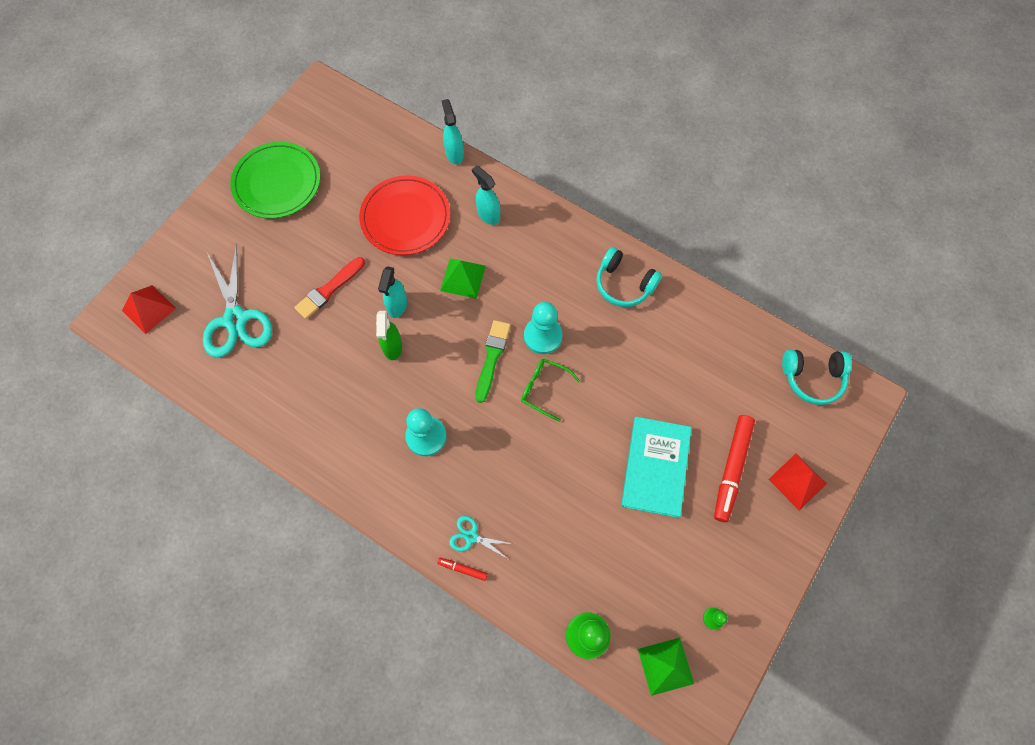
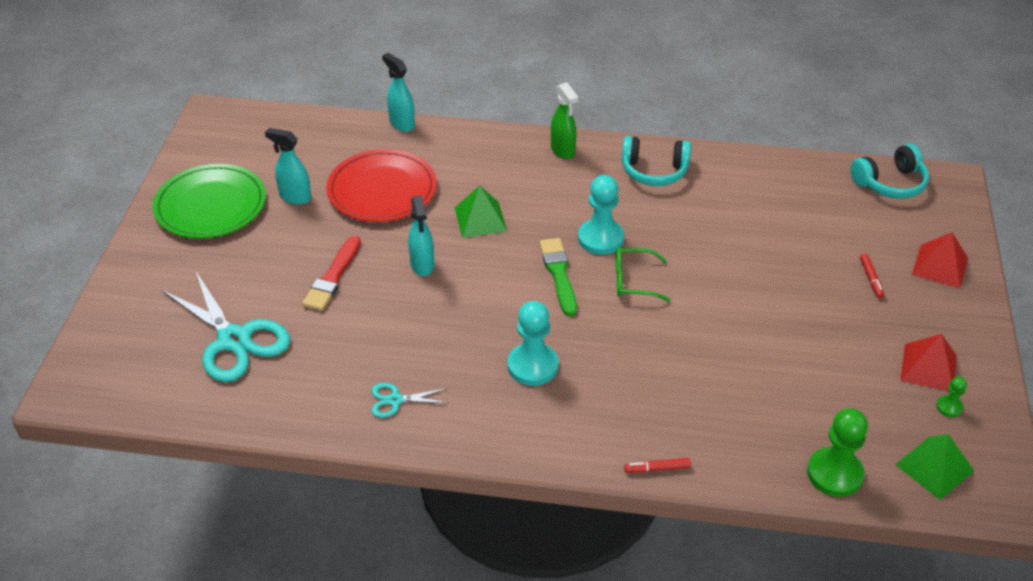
camera: 25 degrees left, 25 degrees down
red pyramid [122,285,176,334] -> red pyramid moved to [901,334,957,392]
green spray bottle [376,311,402,360] -> green spray bottle moved to [551,82,579,159]
turquoise scissors [449,516,513,559] -> turquoise scissors moved to [371,383,448,418]
turquoise spray bottle [472,165,500,225] -> turquoise spray bottle moved to [265,128,311,205]
turquoise book [621,417,691,518] -> none
red marker [714,415,755,522] -> red marker [860,254,885,299], size x0.45

